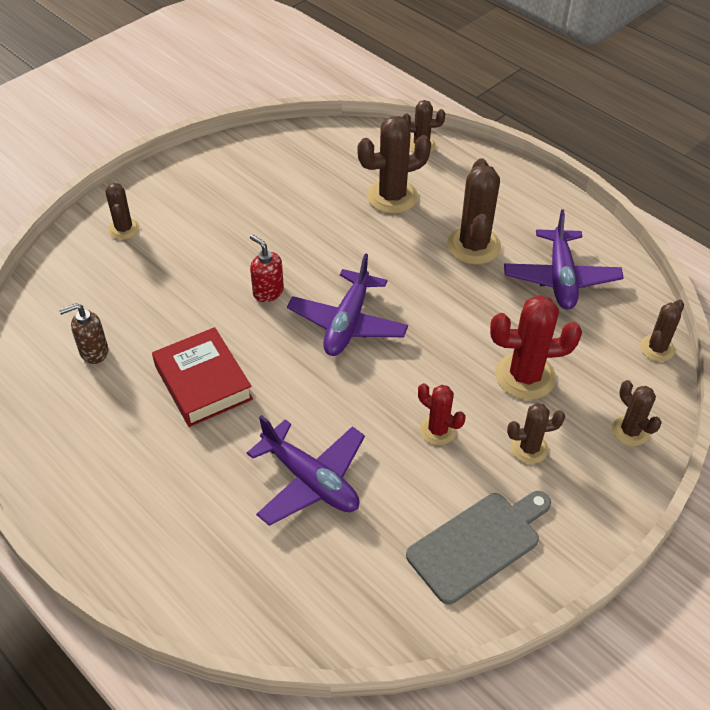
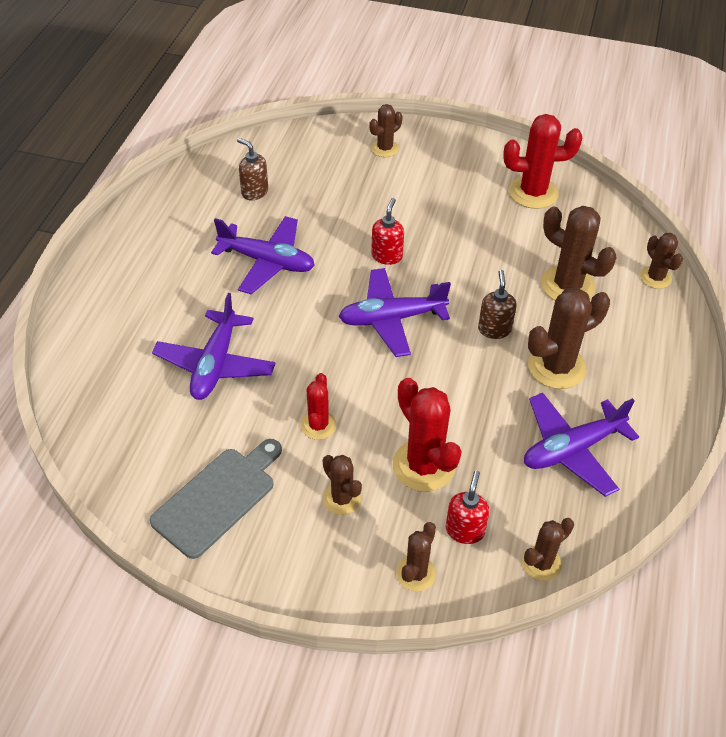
camera: 60 degrees right, 0 degrees up
red book [152,327,253,427] -> purple plane [211,216,315,294]
grey cutting board [406,491,551,605] -> grey cutting board turned 75 degrees counterclockwise [150,439,282,559]
brown cactus [640,300,684,362] -> brown cactus turned 45 degrees counterclockwise [522,518,574,581]
none -> red soap dispenser [446,471,490,544]
none -> brown soap dispenser [478,270,517,339]
none -> red cactus [503,114,582,209]

